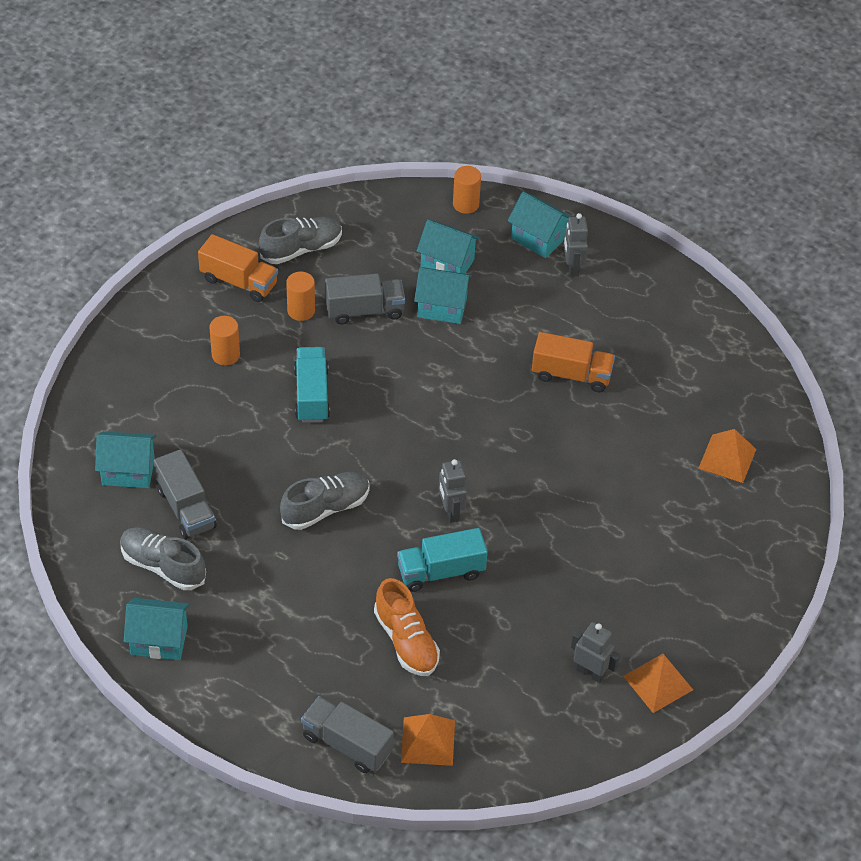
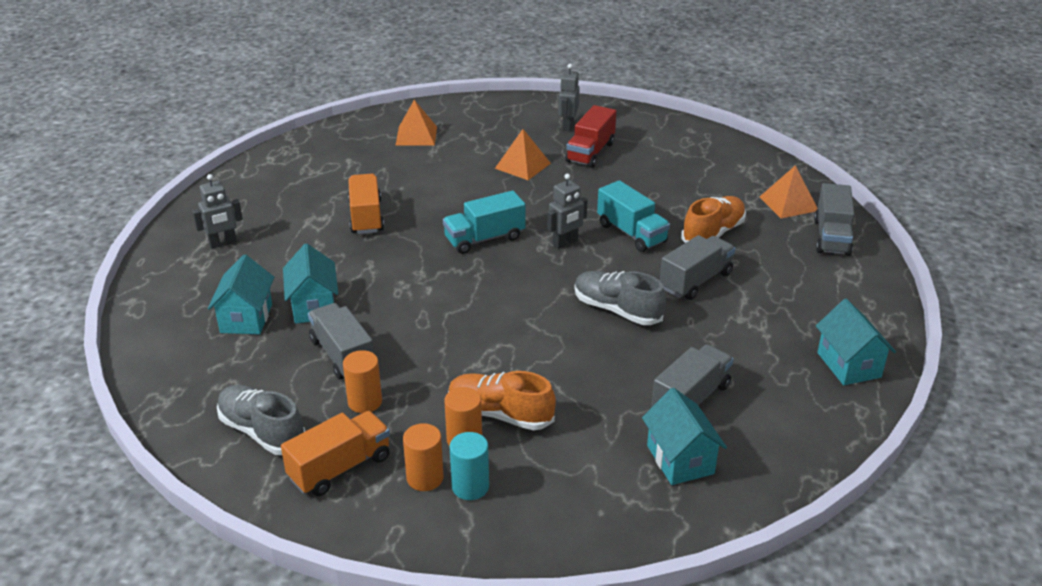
camera: 110 degrees left, 15 degrees down
grey shoe [120,527,206,590] -> none
orange truck [198,234,278,302] -> orange truck turned 45 degrees clockwise [281,411,390,496]
turquoise truck [294,347,330,423] -> turquoise truck moved to [443,191,525,254]
orange cylinder [453,166,481,214] -> orange cylinder moved to [403,423,444,491]
turquoise house [508,192,572,258] -> none
grey robot [571,622,620,683] -> grey robot moved to [558,64,580,132]
orange pyramid [623,654,693,713] -> orange pyramid moved to [495,129,551,180]
none -> orange shoe [448,371,556,430]
none -> turquoise cylinder [450,432,489,500]
none -> red truck [565,105,616,168]
none -> grey truck [660,235,735,300]

